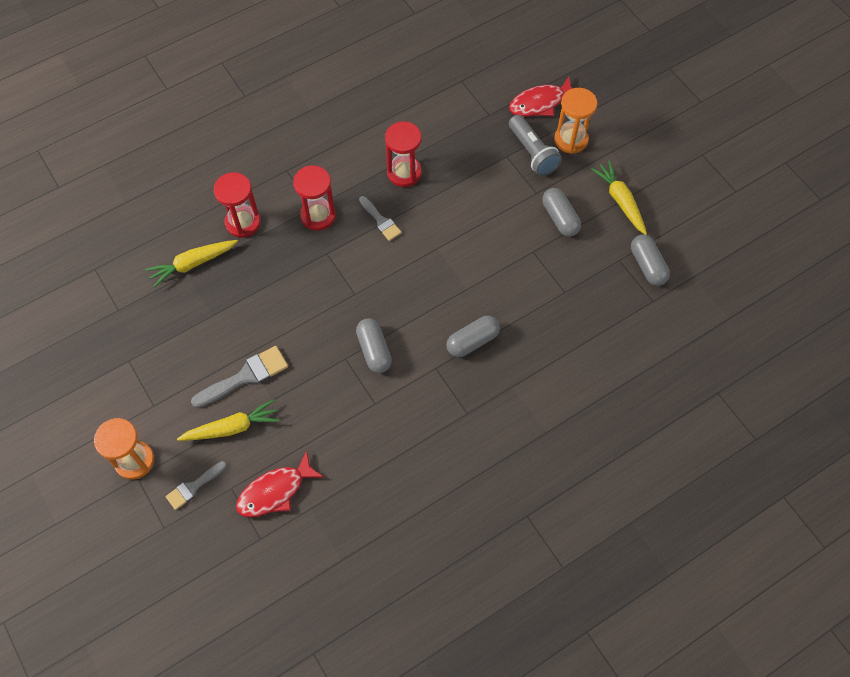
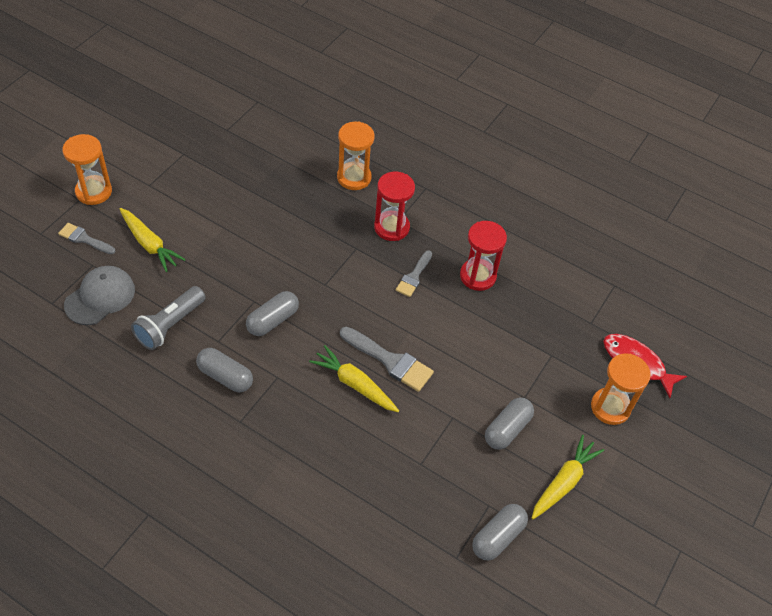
camera: 60 degrees right, 10 degrees down
yellow carrot [146,240,238,287] -> yellow carrot moved to [309,345,399,412]
grey brush [191,346,288,408] -> grey brush moved to [340,327,434,392]
red hourglass [214,172,261,238] -> orange hourglass [337,121,374,190]
red fish [236,451,324,517] -> grey cap [64,266,135,325]
grey capsule [446,316,500,357] -> grey capsule moved to [196,348,253,392]
grey flashlight [509,115,562,176] -> grey flashlight moved to [131,286,206,350]

